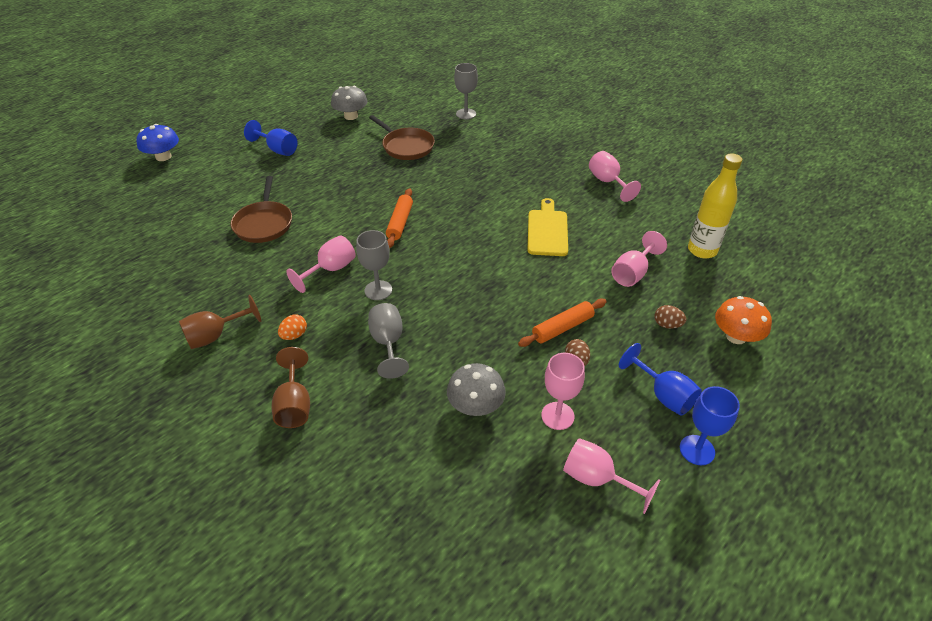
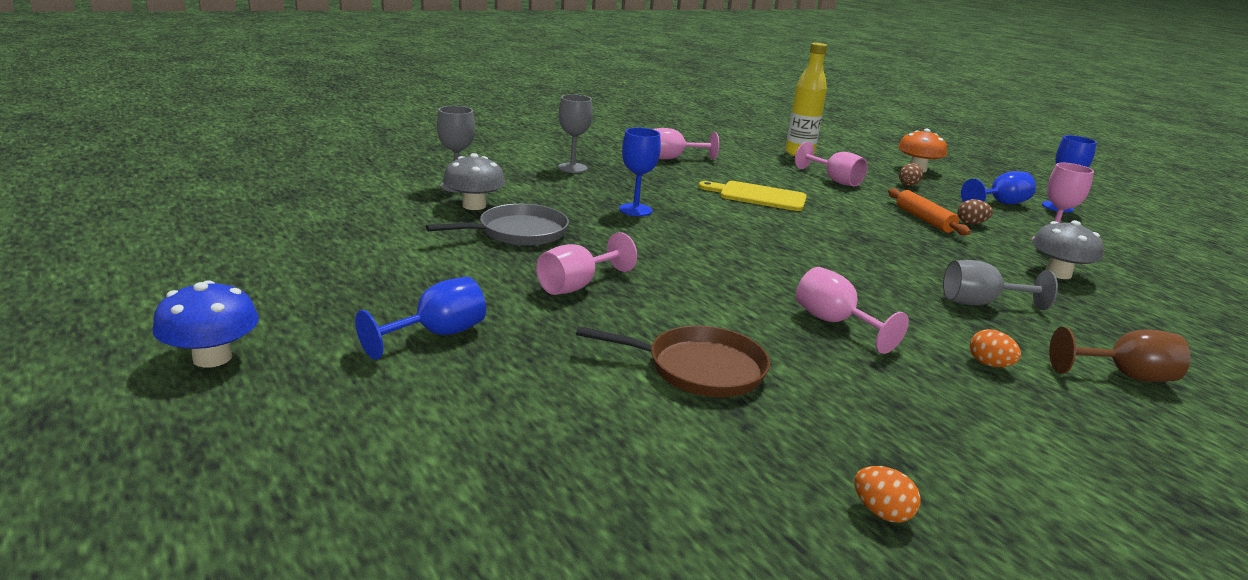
camera: 80 degrees left, 20 degrees down
blue mushroom [136,124,179,161] -> blue mushroom moved to [153,280,259,367]
brown goblet [179,295,261,349] -> none
grey mushroom [331,86,368,120] -> grey mushroom moved to [443,153,505,210]
grey goblet [356,230,392,300] -> grey goblet moved to [558,94,593,173]
brown pan [369,115,435,160] -> grey pan [426,204,569,246]
orange rolling pin [386,188,413,248] -> none
pink goblet [563,438,660,514] -> pink goblet moved to [536,232,637,295]
none -> blue goblet [619,128,661,216]
none -> orange egg [854,466,921,523]

